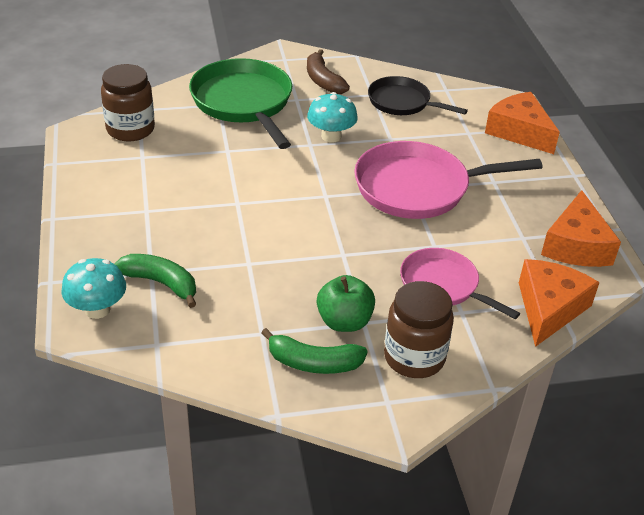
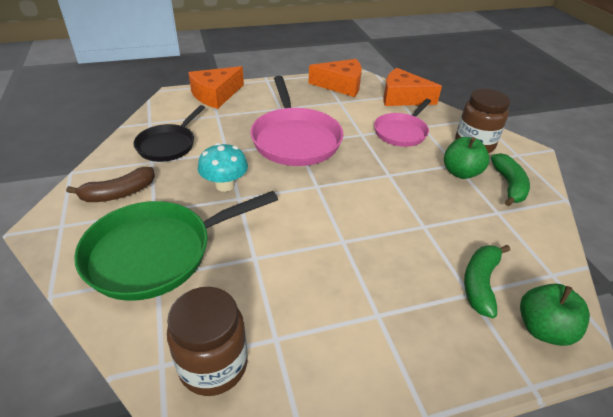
camera: 95 degrees left, 0 degrees up
turquoise mushroom [61,258,126,319] -> green apple [520,284,590,346]

